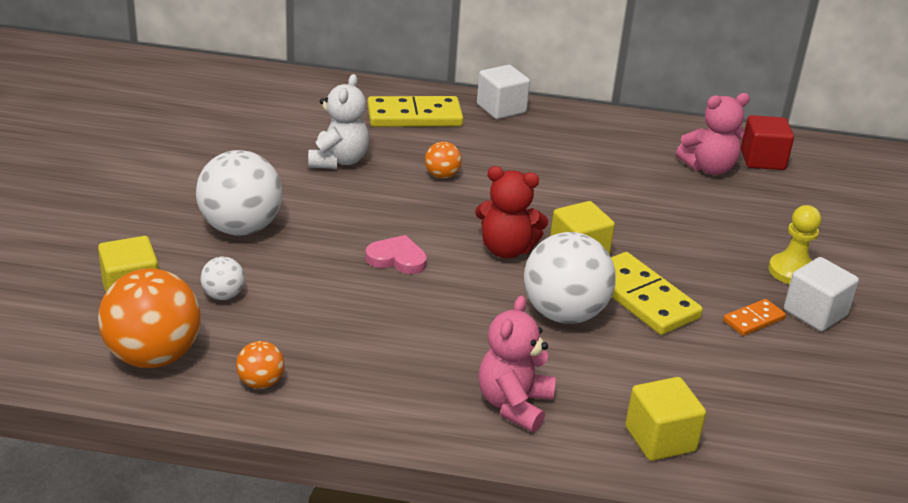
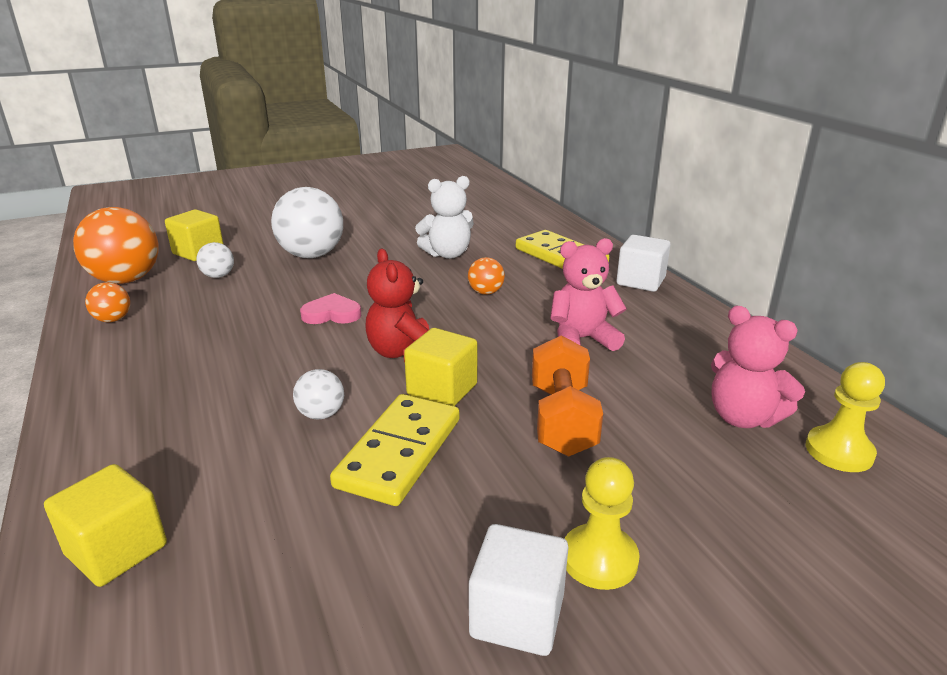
camera: 60 degrees right, 5 degrees down
pink heart [365,235,427,274] -> pink heart turned 75 degrees counterclockwise [300,293,361,324]
pink teddy bear [478,295,556,432] -> pink teddy bear moved to [550,238,627,351]
white ball [524,232,616,324] -> white ball [293,369,344,419], size x0.48
orange domino [723,299,786,336] -> none
red cube [741,115,794,170] -> yellow pawn [806,362,885,472]
none -> orange dumbbell [532,335,603,456]

